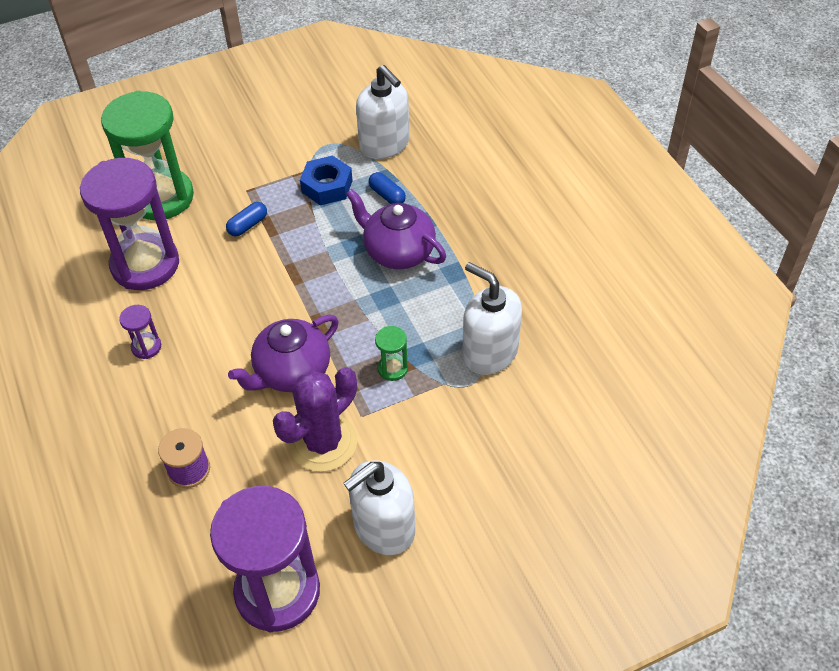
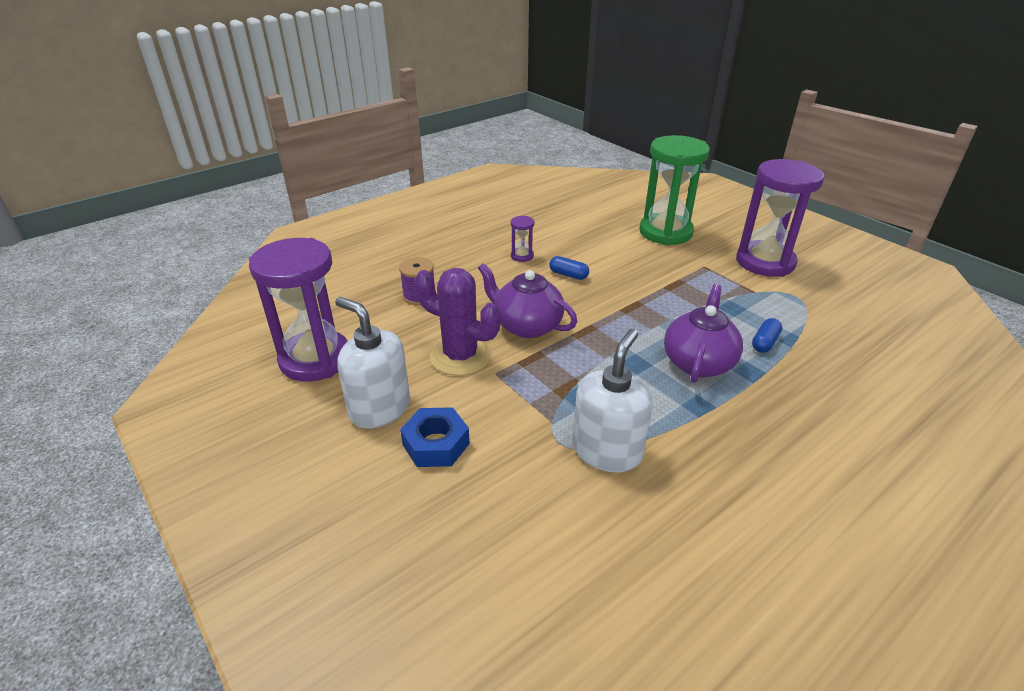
camera: 75 degrees right, 15 degrees down
purple hourglass [80,158,179,290] -> purple hourglass moved to [736,159,824,277]
blue capsule [226,202,267,236] -> blue capsule moved to [549,256,589,280]
blue nut [300,155,353,205] -> blue nut moved to [400,407,470,467]
white soap dispenser [356,65,410,159] -> none
green hourglass [375,326,408,381] -> none

